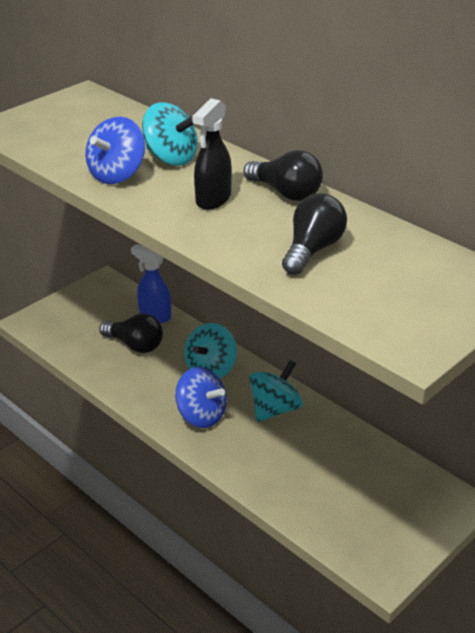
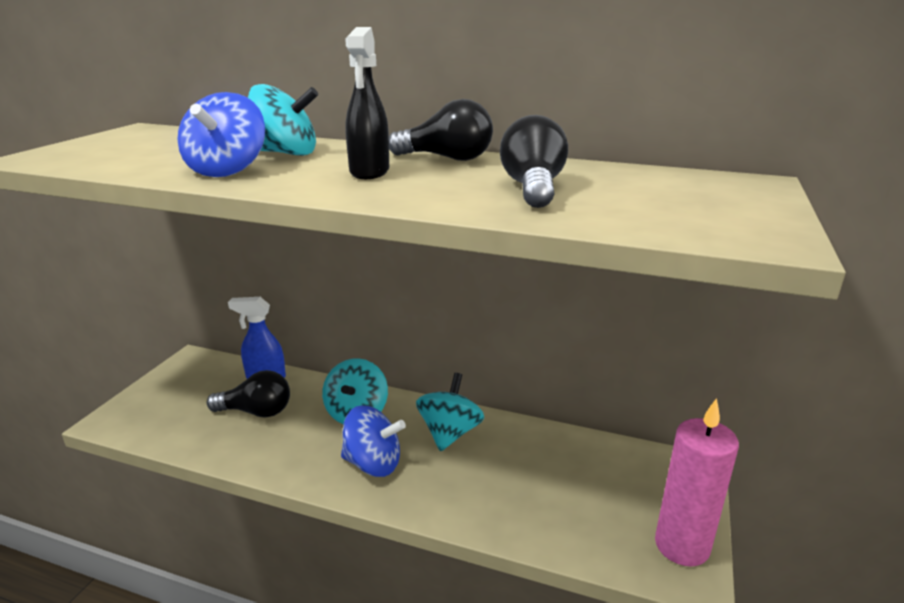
camera: 25 degrees left, 10 degrees down
none -> pink candle [655,398,739,567]

